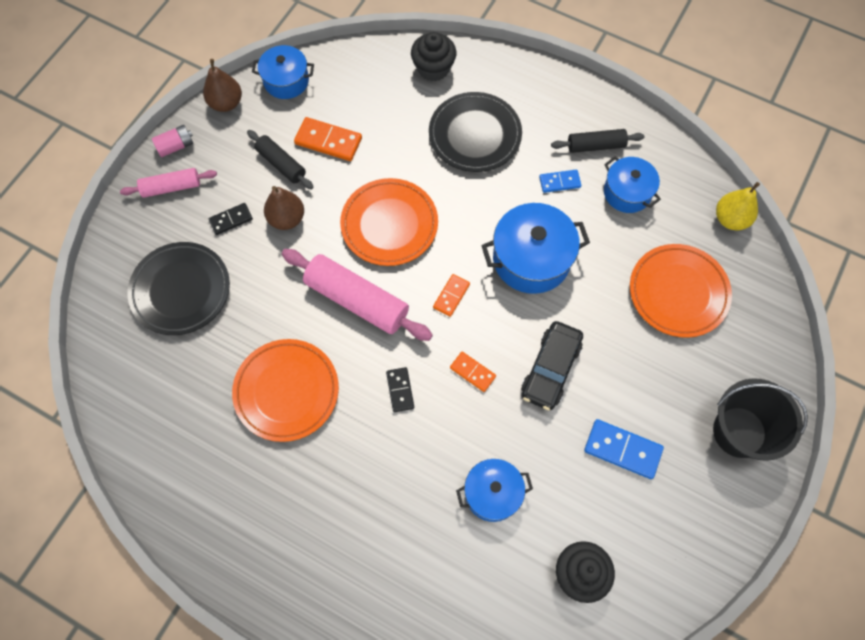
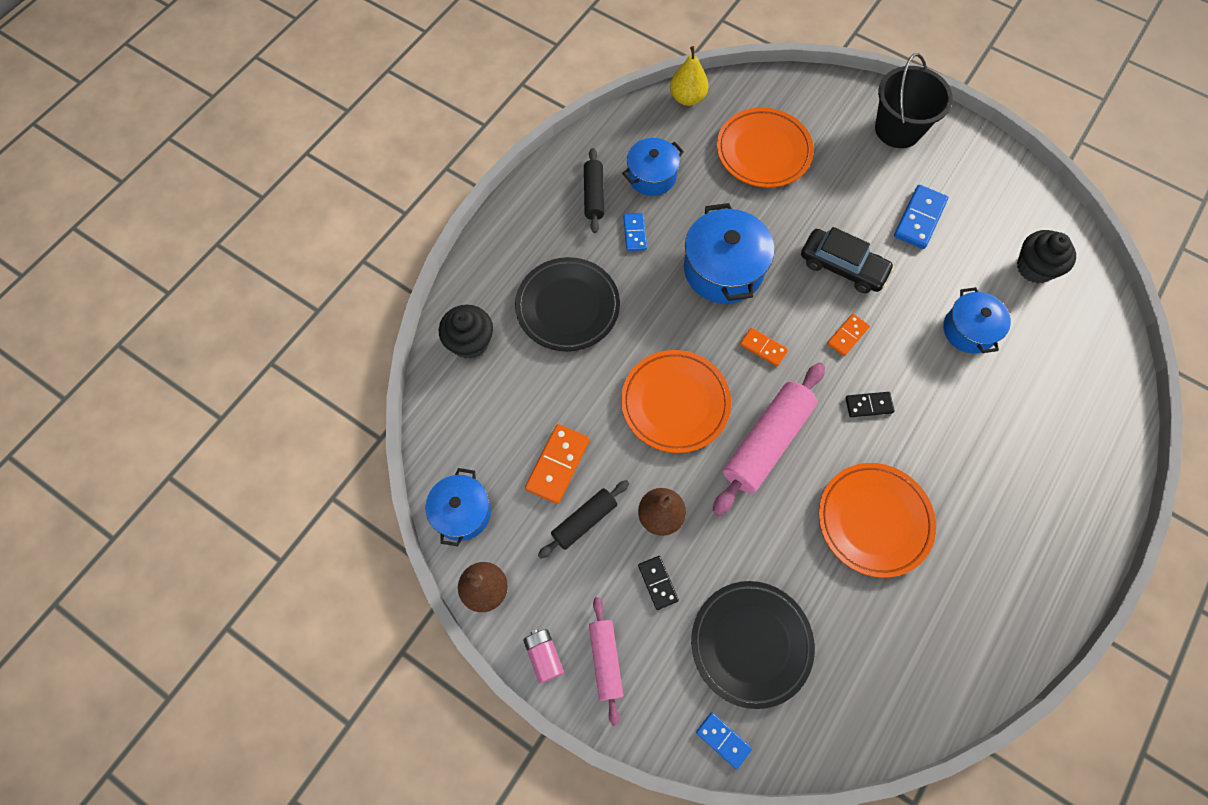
camera: 85 degrees left, 0 degrees up
none -> blue domino [696,712,752,769]

